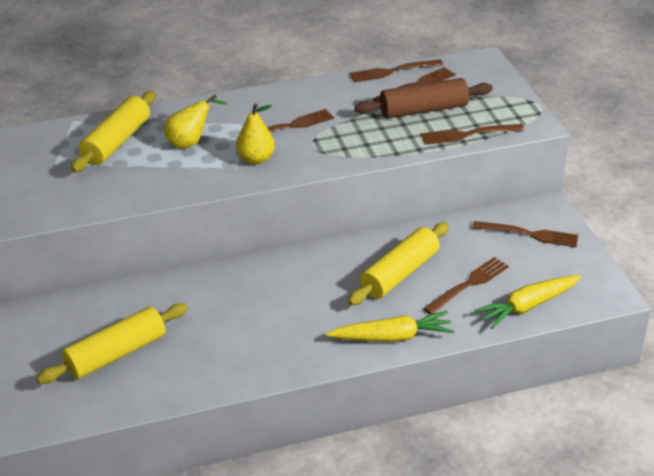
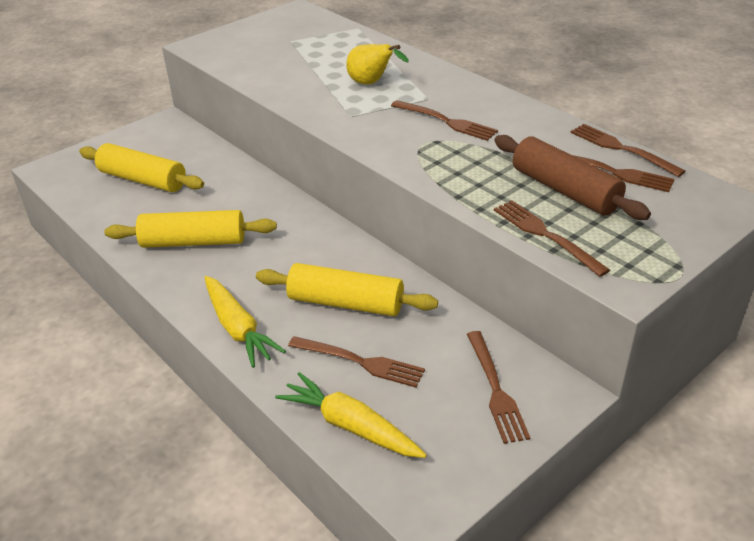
camera: 65 degrees right, 0 degrees up
yellow rolling pin [71,91,156,173] -> yellow rolling pin moved to [104,210,277,248]
yellow pear [236,103,275,164] -> none

